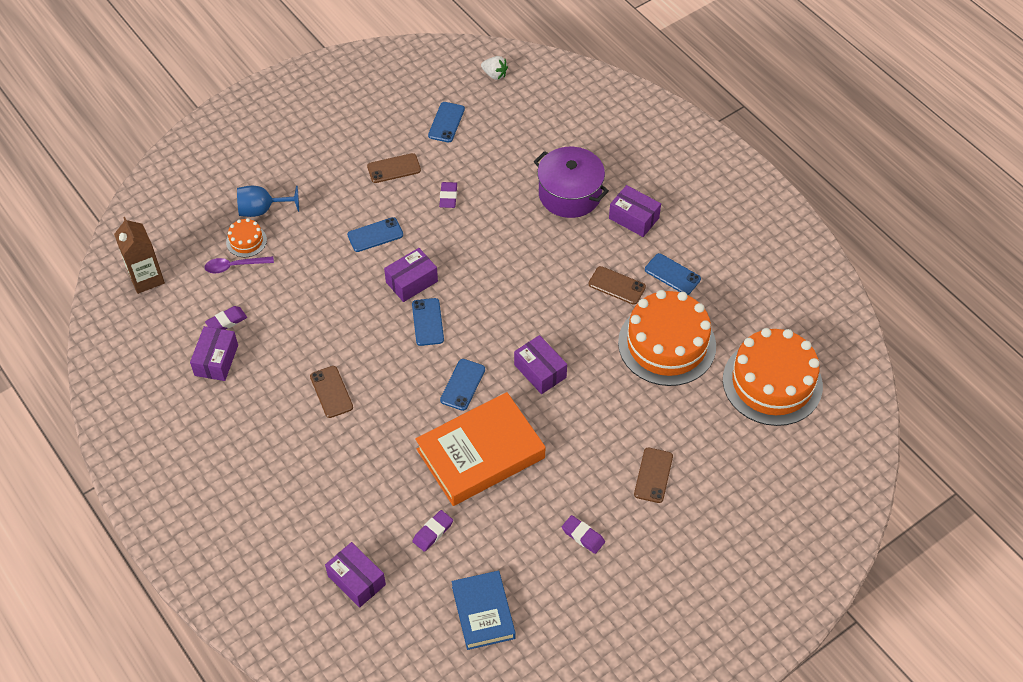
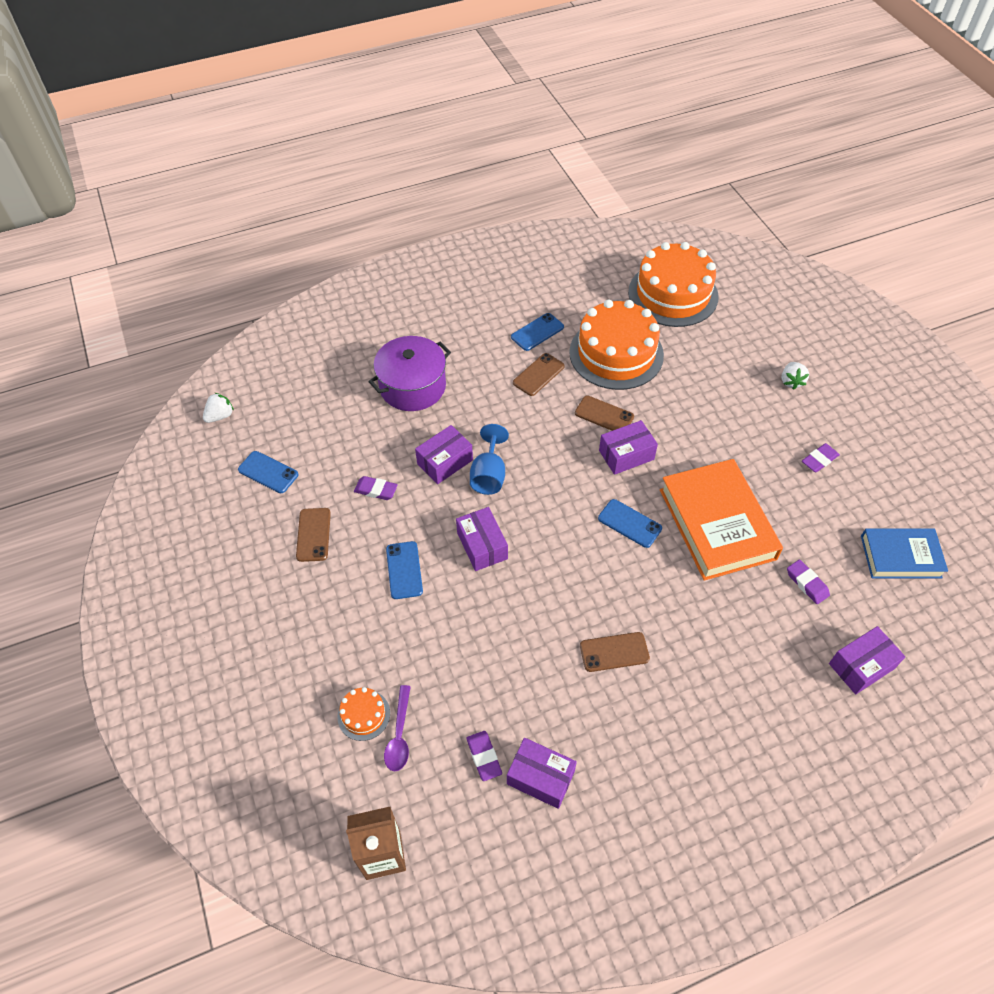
camera: 75 degrees left, 0 degrees up
blue goblet [237,186,299,217] -> blue goblet moved to [470,424,509,495]
blue phone [412,298,444,346] -> none
purple box [609,185,661,237] -> purple box moved to [415,425,473,484]
brown phone [634,448,673,503] -> brown phone moved to [575,396,634,431]
none -> white strawberry [782,362,809,390]

